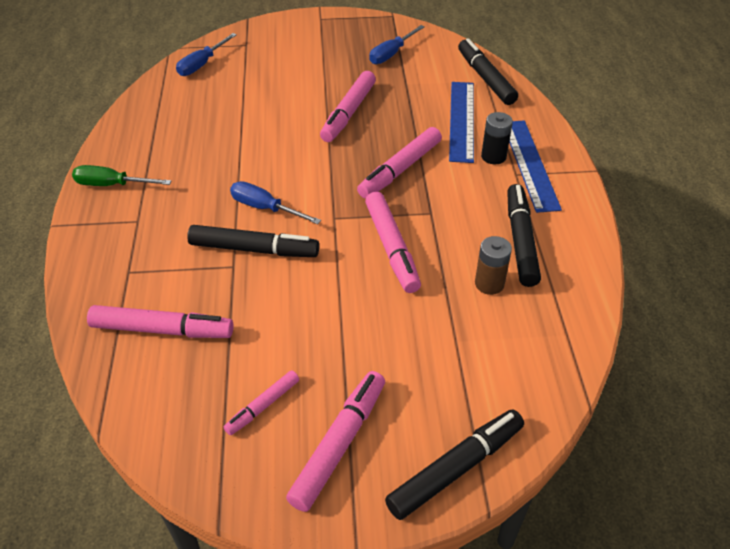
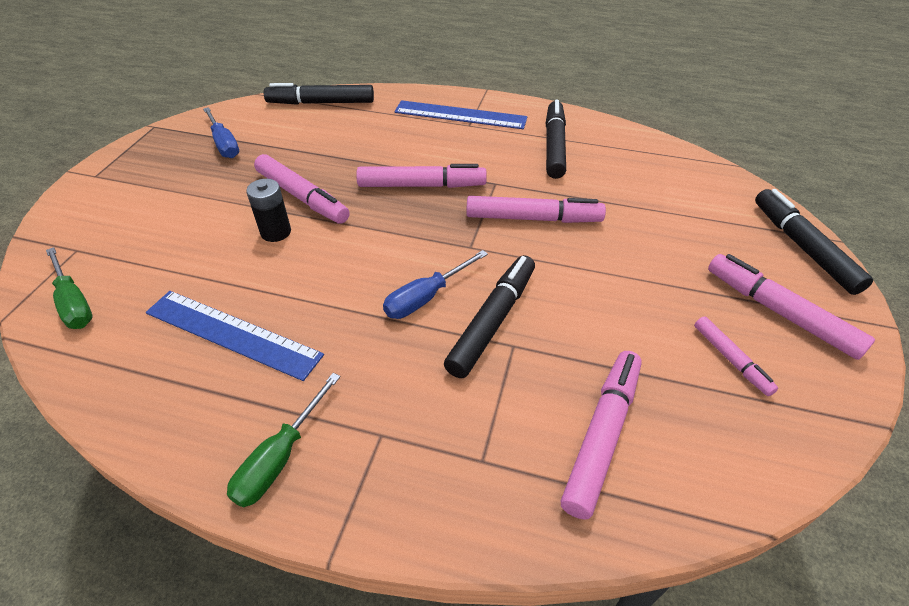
camera: 70 degrees left, 0 degrees up
blue screwdriver [176,33,237,76] -> green screwdriver [46,247,92,329]
pink marker [357,127,442,199] -> pink marker turned 60 degrees counterclockwise [356,164,487,188]
blue ruler [449,82,474,163] -> blue ruler moved to [146,291,324,381]
brown battery [475,236,512,295] -> none
black battery [481,112,513,164] -> black battery moved to [246,179,291,242]
black marker [507,184,541,287] -> black marker turned 75 degrees clockwise [546,100,566,179]

